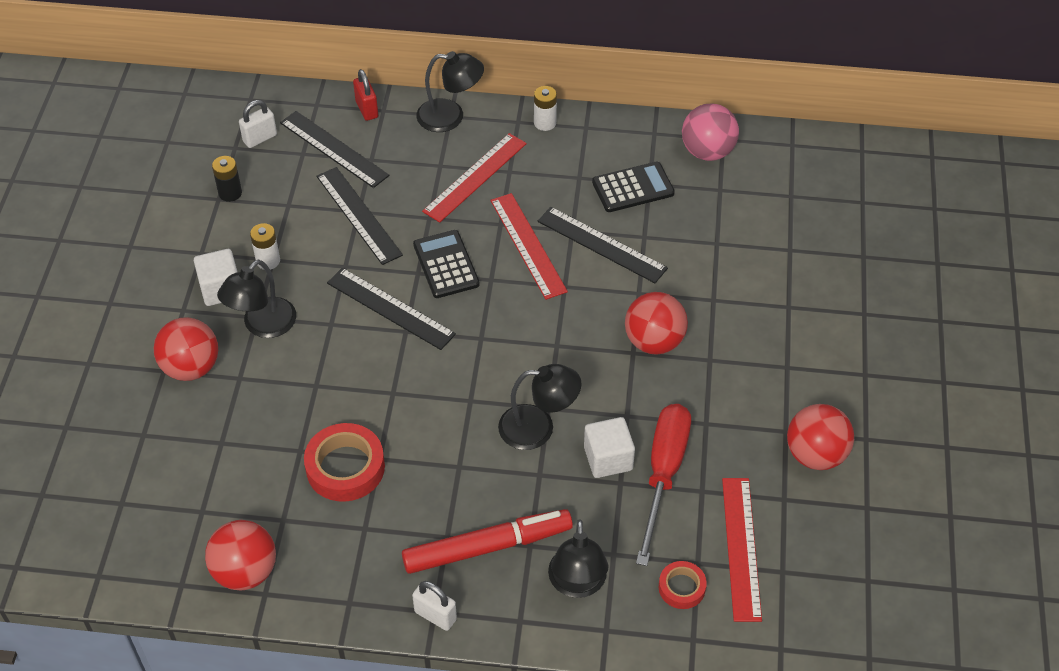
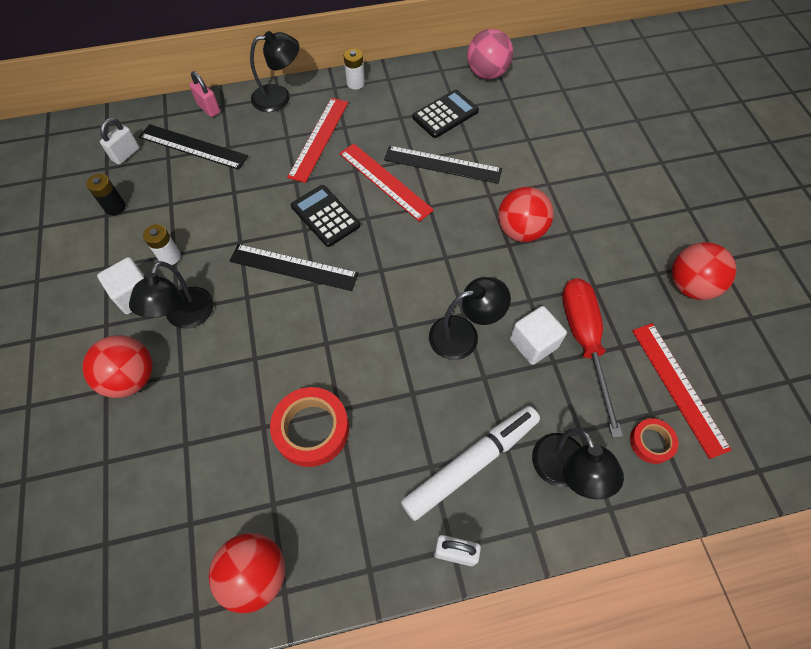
camera: 20 degrees left, 10 degrees up
black ruler [316,167,403,265] -> none
red padlock [353,69,378,121] -> pink padlock [189,71,220,117]
red marker [402,509,573,574] -> white marker [401,406,540,521]

